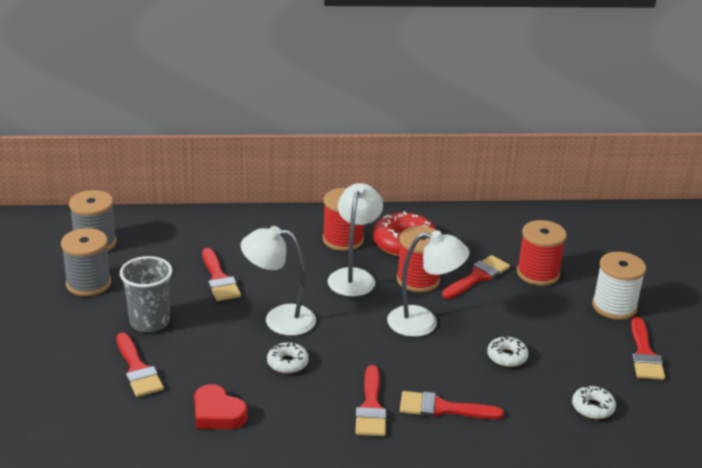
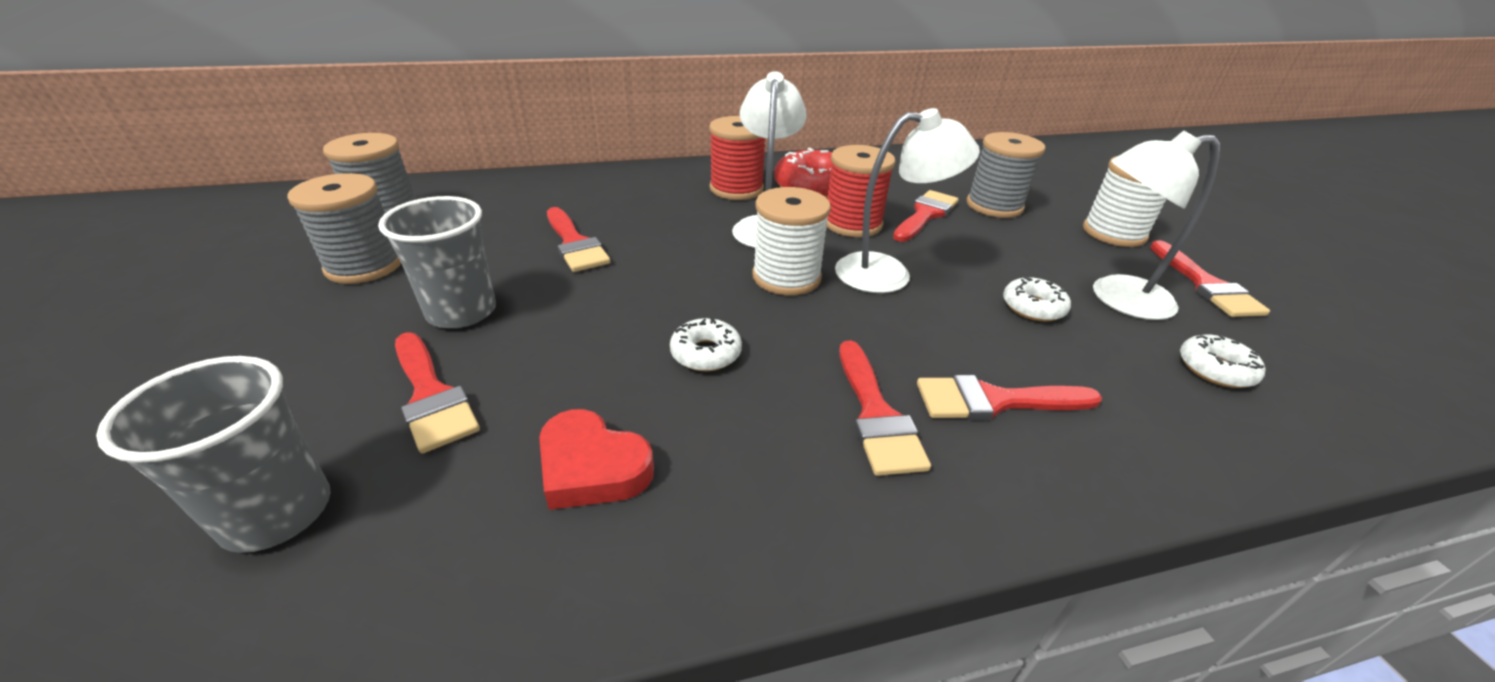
camera: 10 degrees left, 5 degrees up
white lamp [240,226,316,336] -> white lamp moved to [1093,130,1220,320]
red spool [517,220,567,286] -> grey spool [967,132,1046,218]
none -> grey cup [96,356,331,553]
none -> white spool [752,187,831,295]

